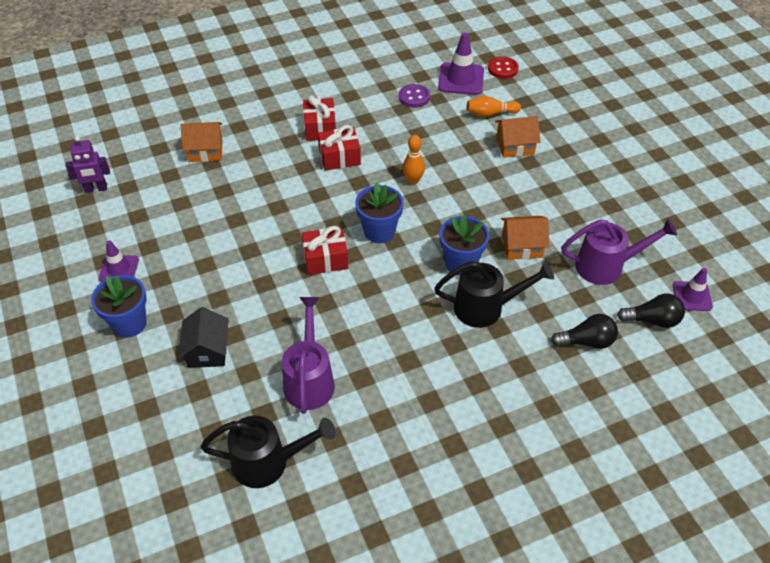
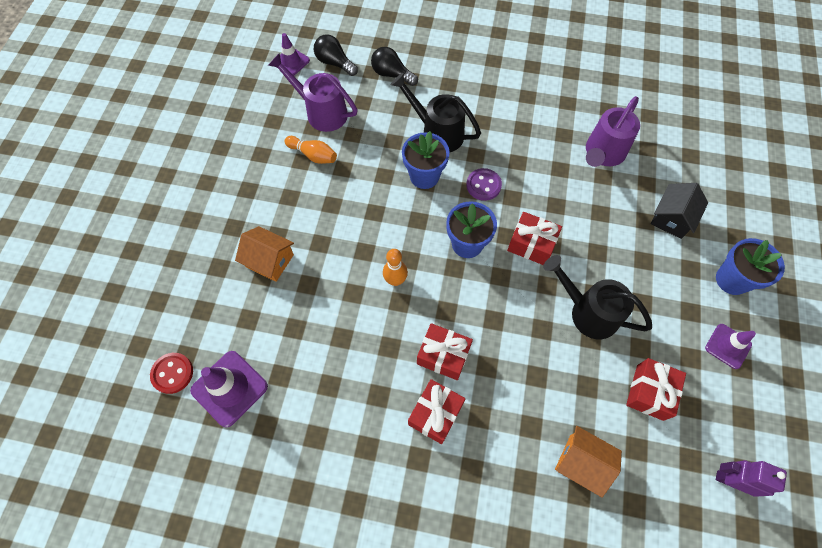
camera: 145 degrees left, 15 degrees up
black watering can [201,416,336,488] -> black watering can moved to [543,255,652,339]
purple button [399,84,430,108] -> purple button moved to [466,168,502,201]
orange bowling pin [467,96,521,117] -> orange bowling pin moved to [285,136,337,164]
orange house [501,216,549,260] -> none
none -> red gift [626,358,686,421]

